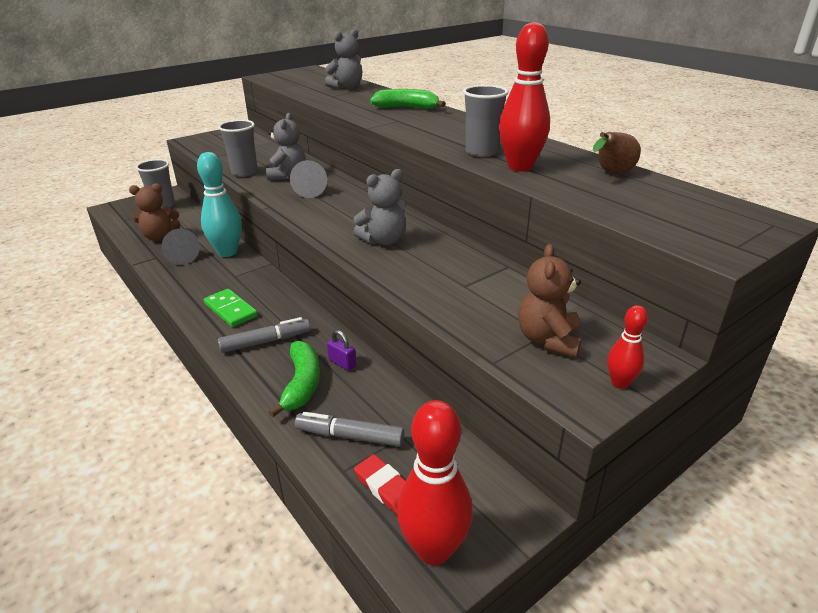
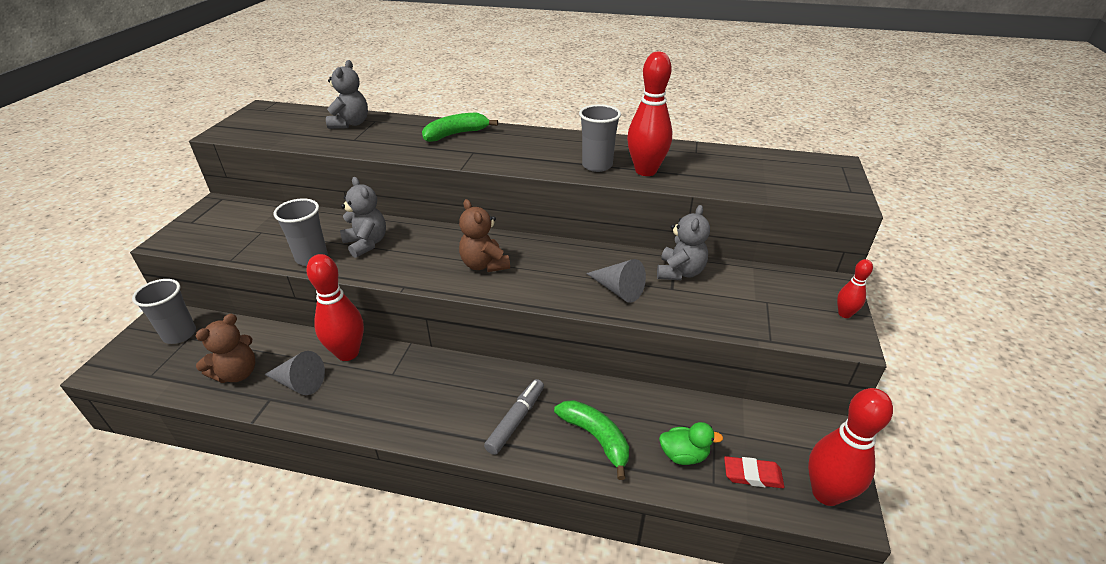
camera: 40 degrees left, 5 degrees up
turquoise bowling pin [197,152,242,257] -> red bowling pin [307,254,364,361]
green domino [204,289,258,327] -> none
grey cone [290,160,327,198] -> grey cone moved to [586,259,646,303]
grey marker [295,412,404,447] -> green duck [659,422,723,465]
purple padlock [327,330,356,371] -> none
grey teddy bear [354,169,406,245] -> grey teddy bear moved to [657,205,710,280]
brown teddy bear [518,244,582,358] -> brown teddy bear moved to [459,199,510,272]
brown pear [593,132,641,174] -> none

